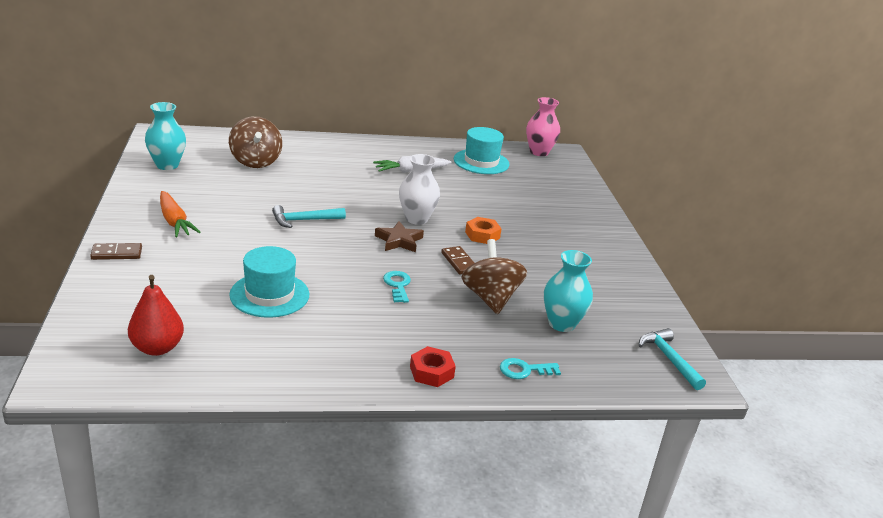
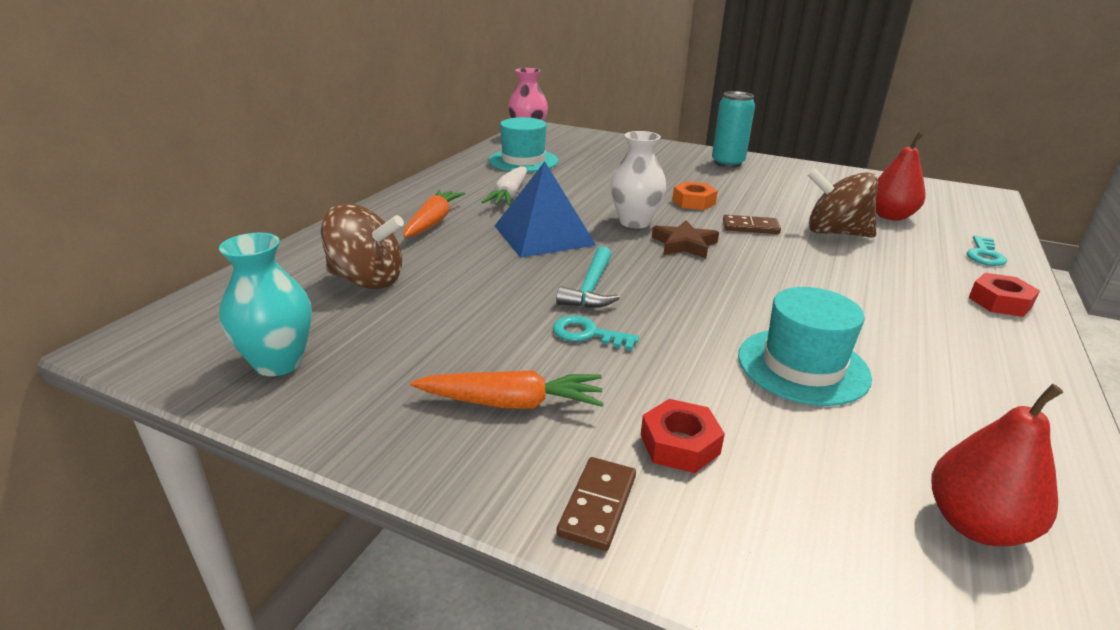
camera: 55 degrees left, 0 degrees up
turquoise key [383,271,411,303] -> turquoise key moved to [553,316,639,351]
turquoise vase [544,250,593,332] -> red pear [876,132,925,221]
turquoise hammer [639,328,706,390] -> none
none -> orange carrot [403,190,465,238]
none -> blue pyramid [495,161,596,258]
none -> red nut [641,399,725,473]
none -> turquoise can [712,91,755,168]

